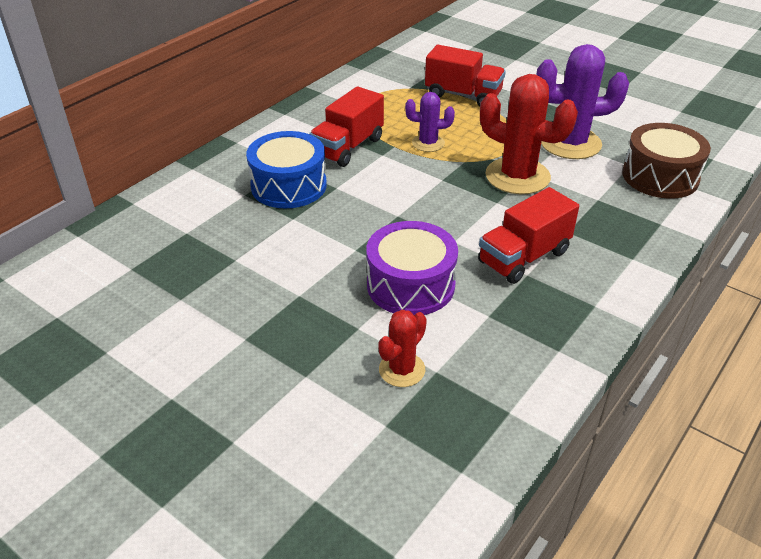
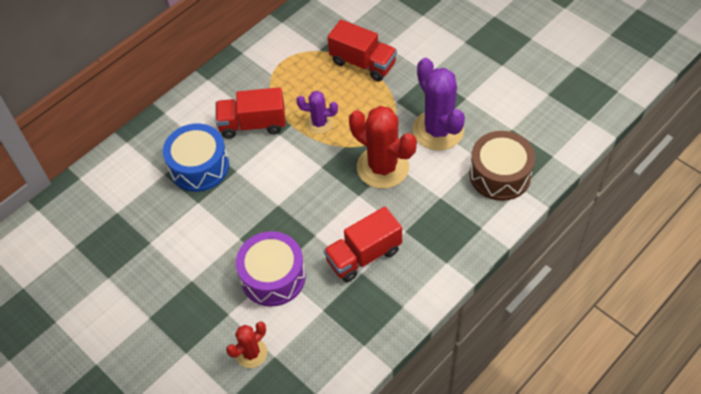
camera: 10 degrees right, 15 degrees up
red truck [309,86,384,167] -> red truck turned 45 degrees clockwise [216,87,286,139]
purple cactus [536,44,629,159] -> purple cactus turned 60 degrees clockwise [413,58,465,151]

